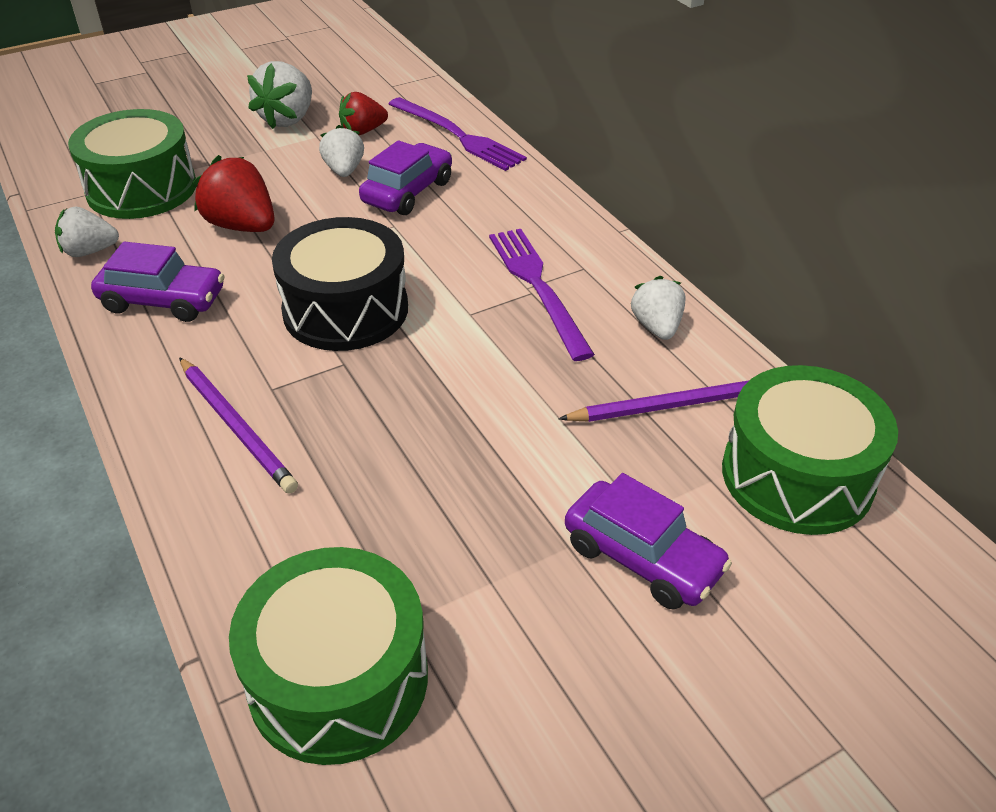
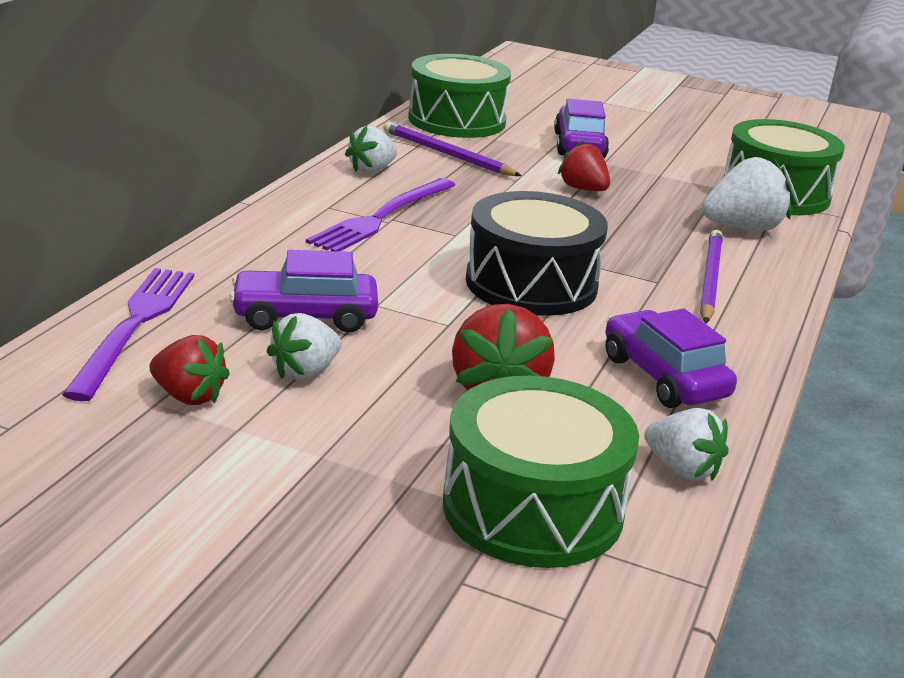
camera: 130 degrees left, 15 degrees down
white strawberry [247,61,312,129] -> white strawberry moved to [702,156,791,231]
none -> red strawberry [558,141,610,191]

